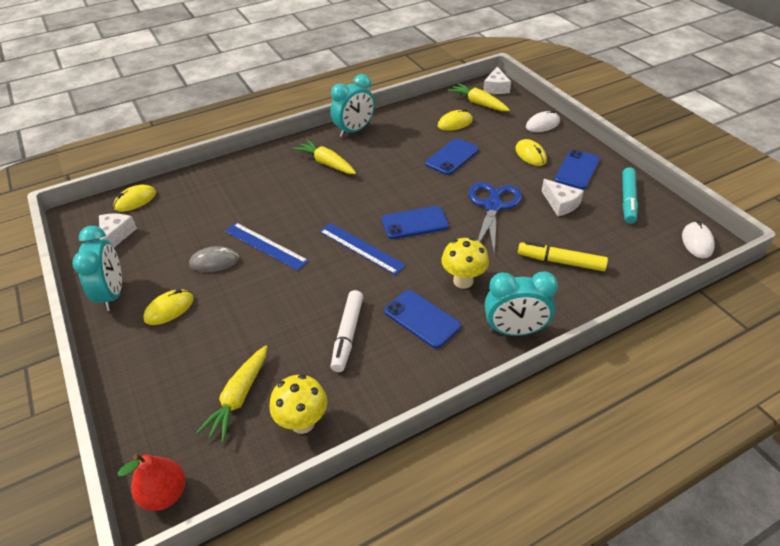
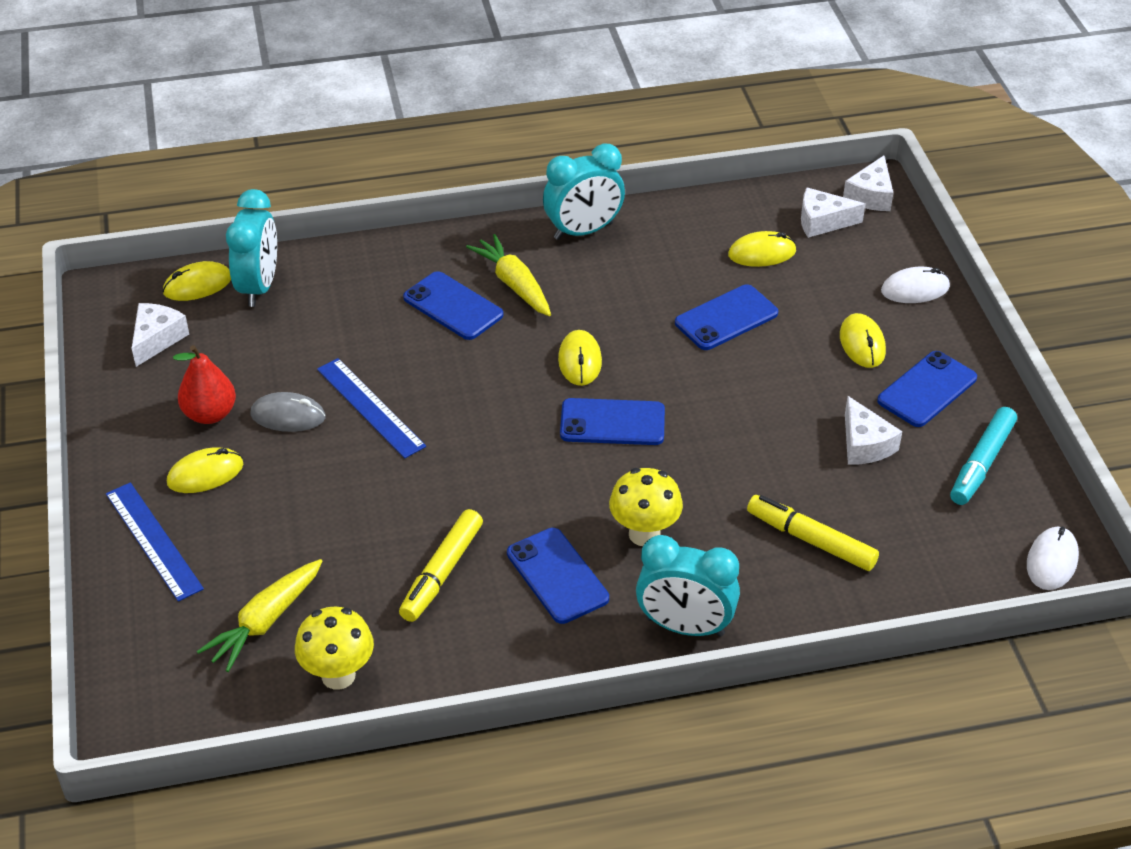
camera: 15 degrees right, 0 degrees up
turquoise clock [72,226,122,311] -> turquoise clock moved to [226,189,277,307]
red pear [118,454,185,511] -> red pear moved to [173,345,236,424]
blue ruler [320,223,406,275] -> blue ruler moved to [106,482,204,602]
white marker [331,290,363,372] -> yellow marker [399,509,483,622]
yellow carrot [448,83,510,111] -> white cheese [801,188,865,238]
blue scissors [468,182,522,254] -> none
none -> blue phone [403,271,503,340]
none -> yellow mouse [558,330,602,386]

